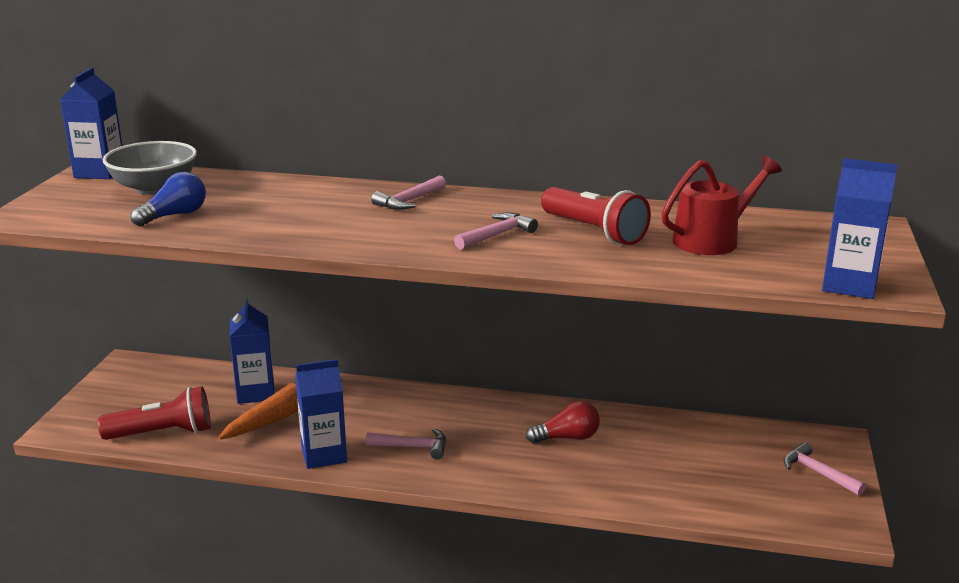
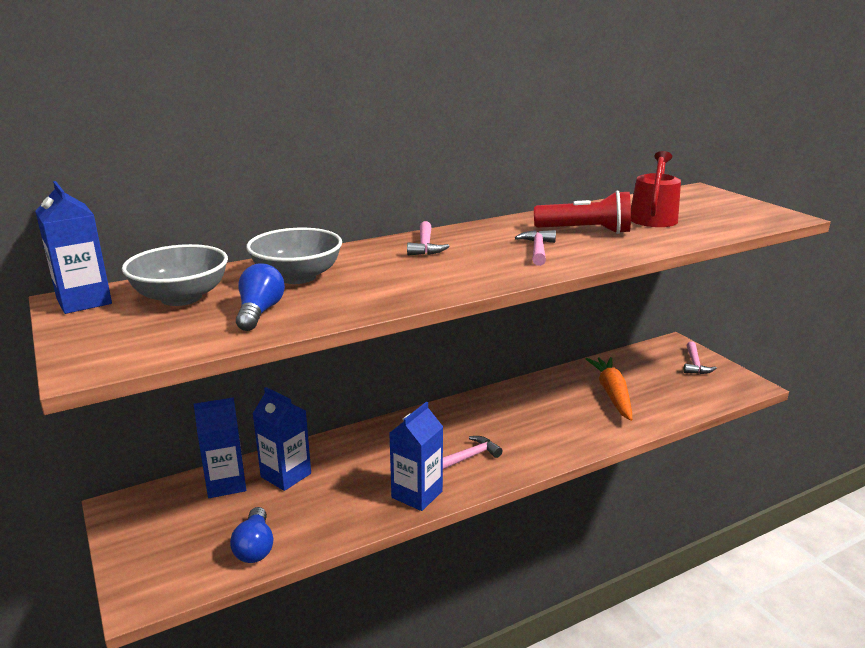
camera: 40 degrees left, 0 degrees up
red flashlight [98,387,211,440] -> blue light bulb [230,507,273,563]
orange carrot [218,379,342,440] -> orange carrot moved to [585,357,632,421]
red light bulb [526,401,600,443] -> none
pink hammer [783,442,866,496] -> pink hammer turned 90 degrees counterclockwise [684,341,717,374]
blue carton [822,158,898,299] -> blue carton moved to [194,397,246,498]
none -> grey bowl [246,228,342,284]

